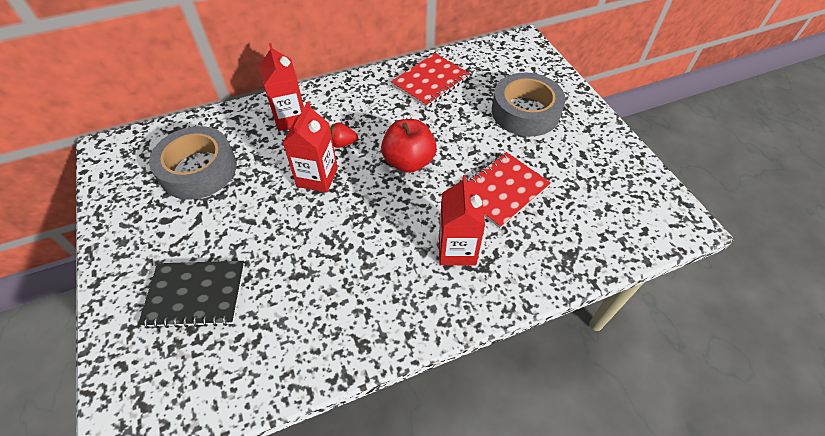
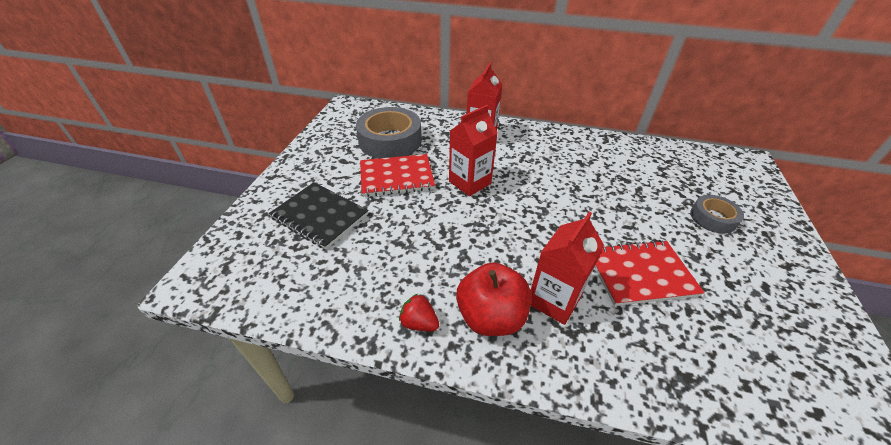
camera: 35 degrees right, 10 degrees down
red strawberry [330,122,358,148] -> red strawberry moved to [399,294,439,331]
red apple [381,119,437,173] -> red apple moved to [456,263,531,336]
red notebook [391,53,470,108] -> red notebook moved to [360,154,435,197]
grey tape [492,73,565,136] -> grey tape [690,195,744,234], size x0.54

